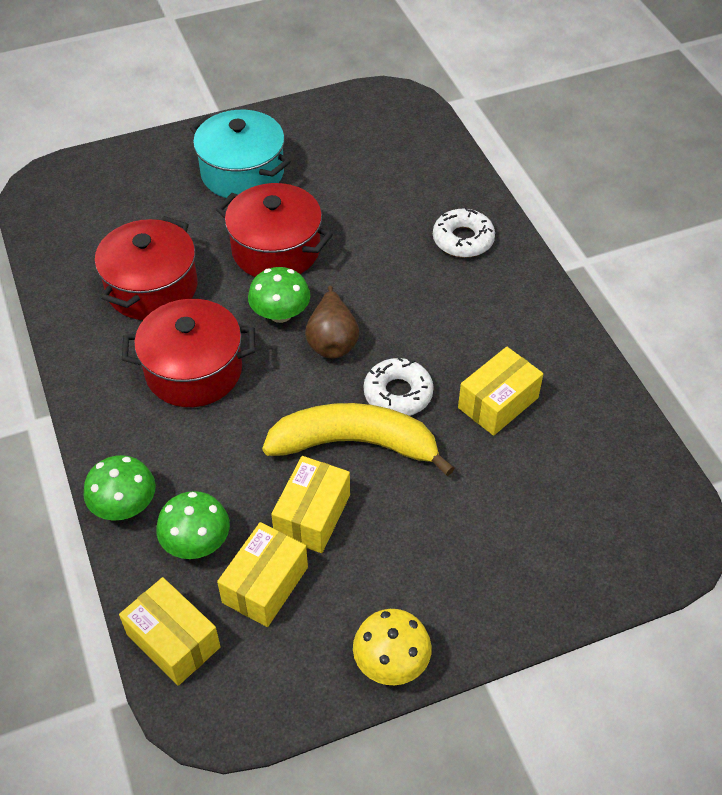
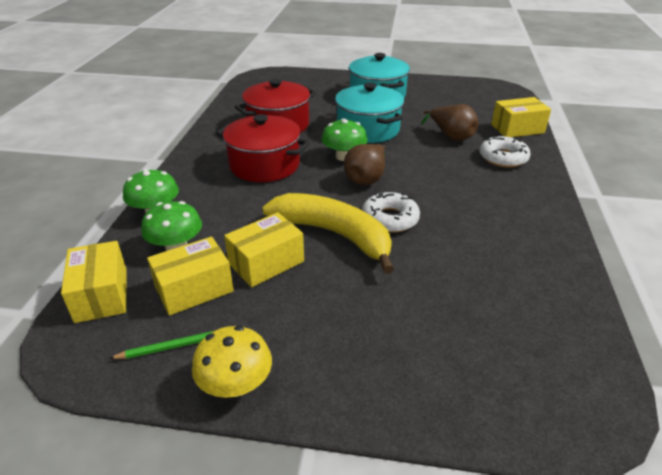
camera: 30 degrees right, 15 degrees down
red pot [216,183,333,277] -> turquoise pot [335,83,404,143]
yellow box [458,347,543,436] -> yellow box moved to [491,97,551,137]
none -> green pencil [109,331,213,359]
none -> brown pear [421,104,478,141]

